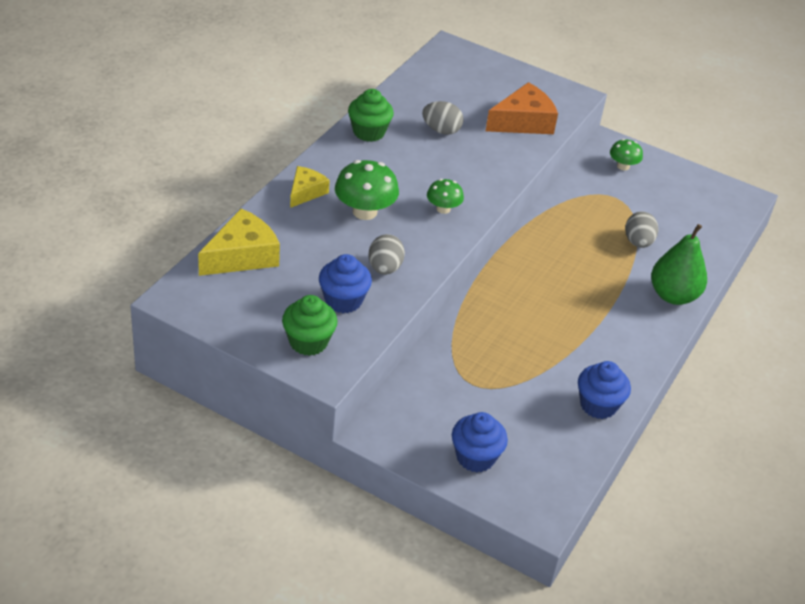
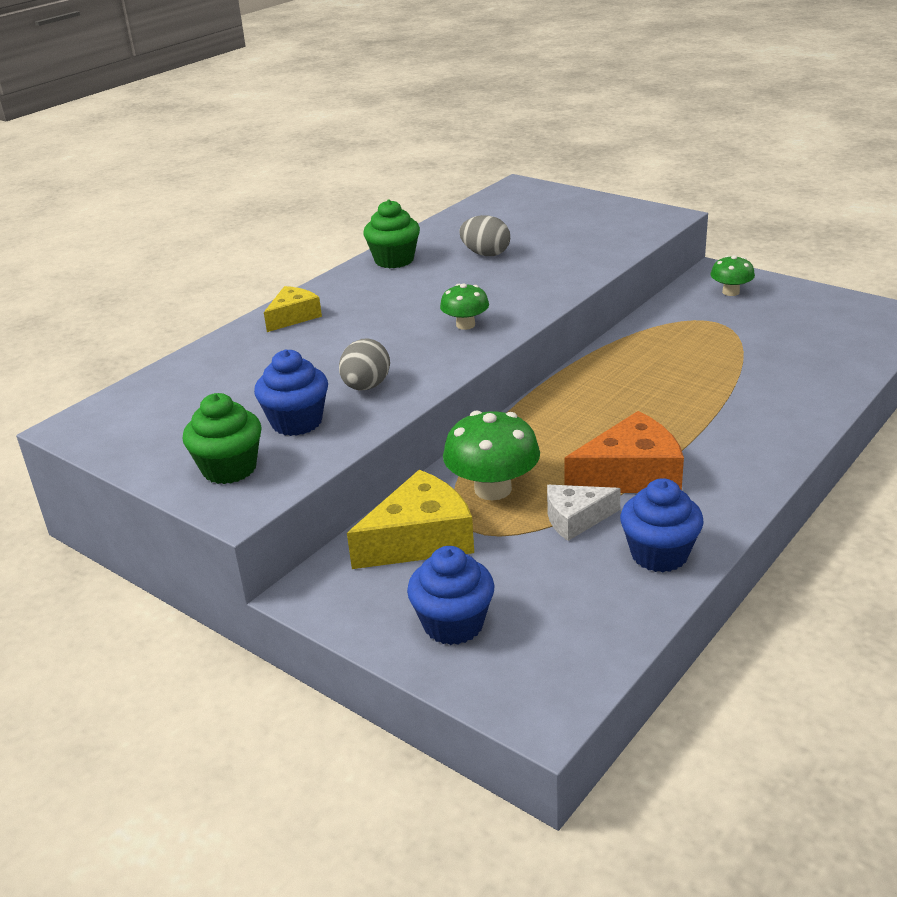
camera: 15 degrees right, 10 degrees down
yellow cheese [198,208,280,276] -> yellow cheese moved to [347,470,474,569]
green mushroom [335,160,399,220] -> green mushroom moved to [443,411,540,500]
orange cheese [486,82,558,134] -> orange cheese moved to [564,411,684,493]
grey egg [625,212,658,248] -> none
green pear [651,224,707,305] -> none
none -> white cheese [547,485,621,541]

